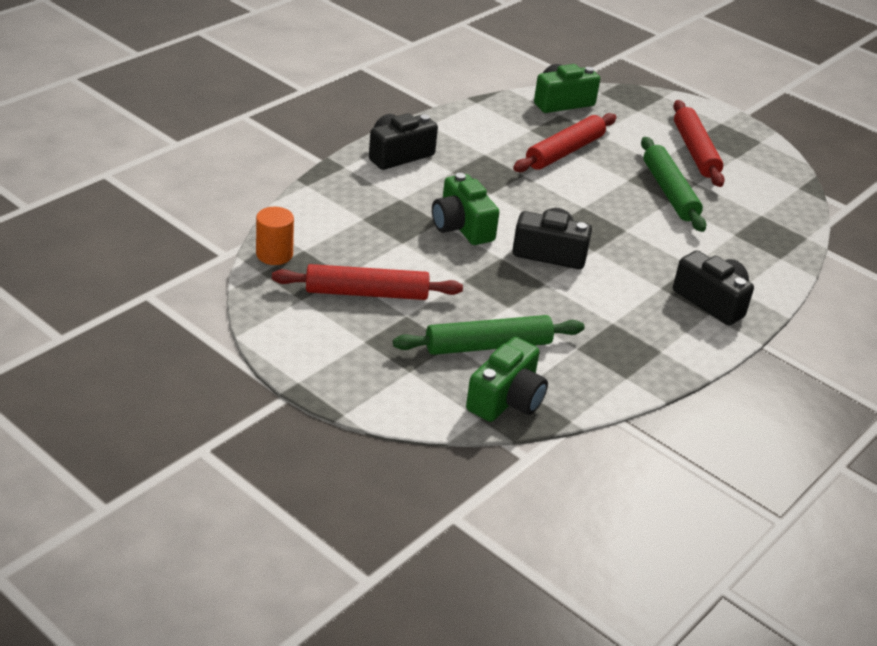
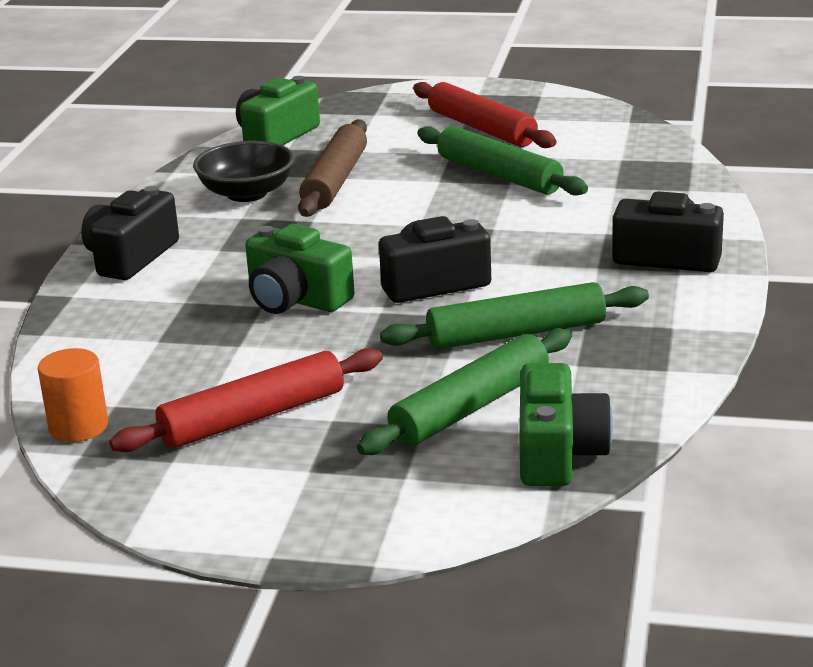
camera: 25 degrees left, 10 degrees down
red rolling pin [513,113,616,172] -> brown rolling pin [298,119,367,217]
none -> black bowl [193,141,294,202]
none -> green rolling pin [380,282,649,349]

